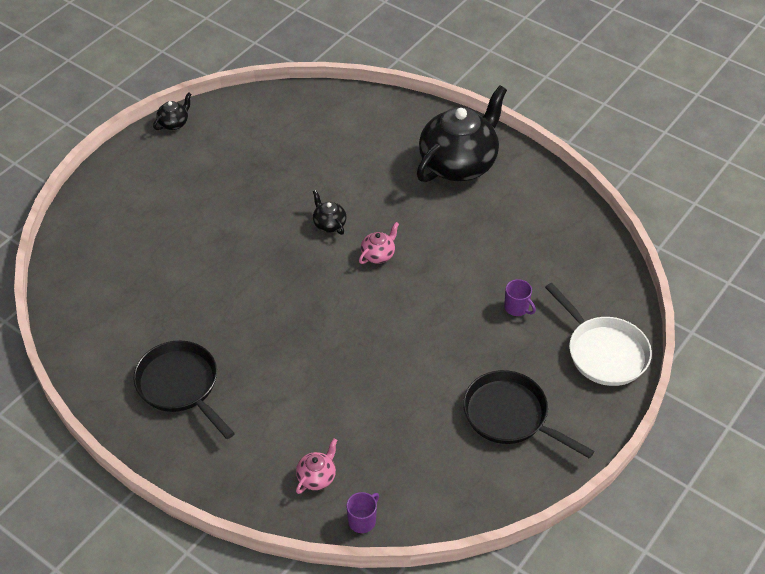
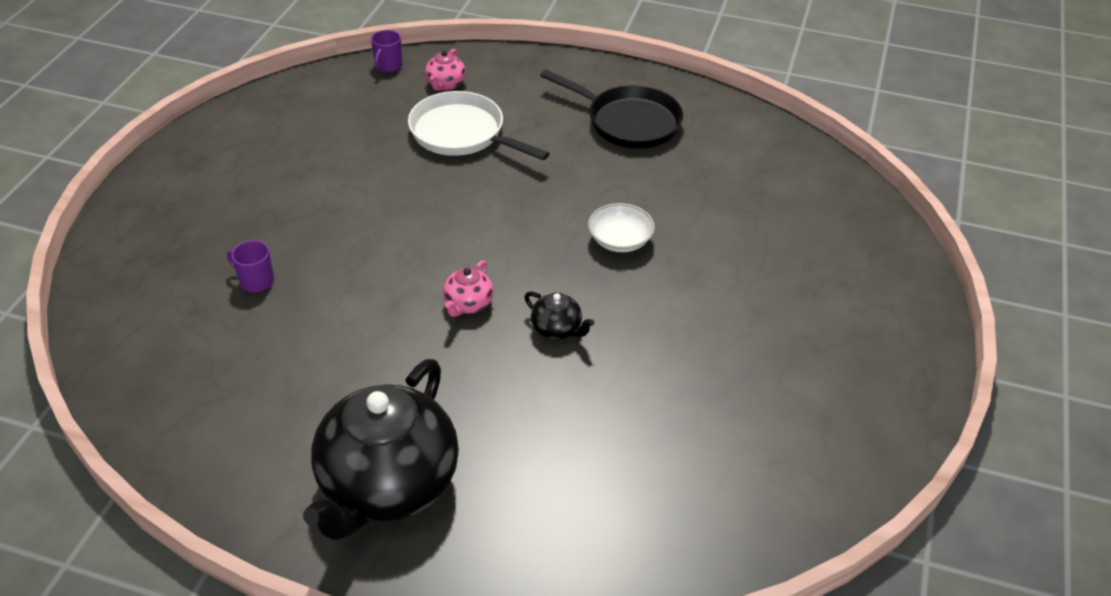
camera: 160 degrees right, 5 degrees down
black teapot [153,92,192,130] -> none
black pan [463,370,595,459] -> none
white pan [545,283,652,386] -> white pan moved to [408,91,550,160]
none -> white bowl [588,203,655,252]

